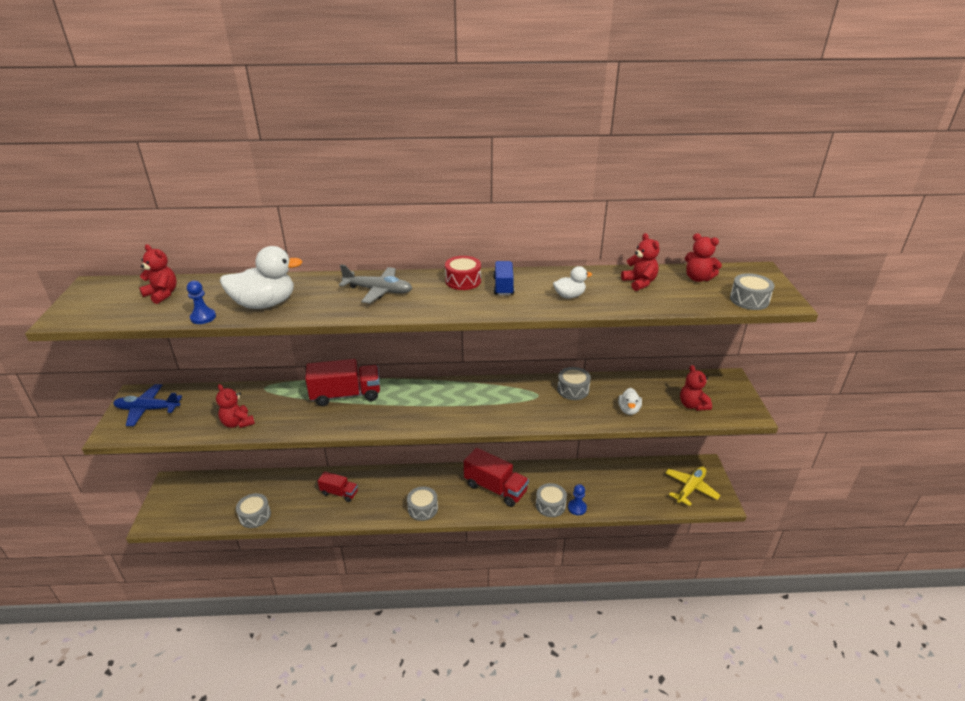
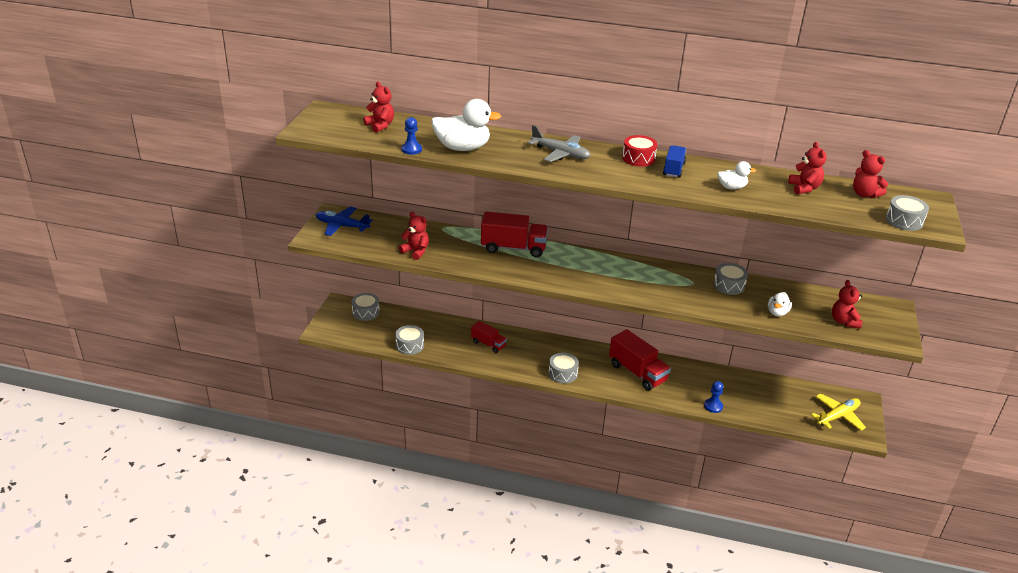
camera: 15 degrees right, 0 degrees up
red teddy bear [216,384,255,428] -> red teddy bear turned 150 degrees clockwise [399,212,429,260]
grey drum [536,483,567,517] -> grey drum moved to [352,293,380,321]

